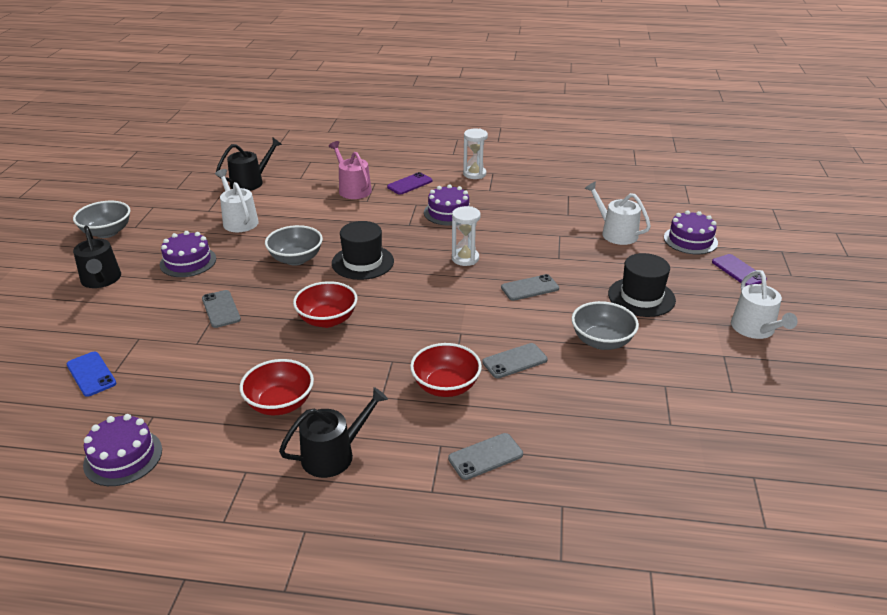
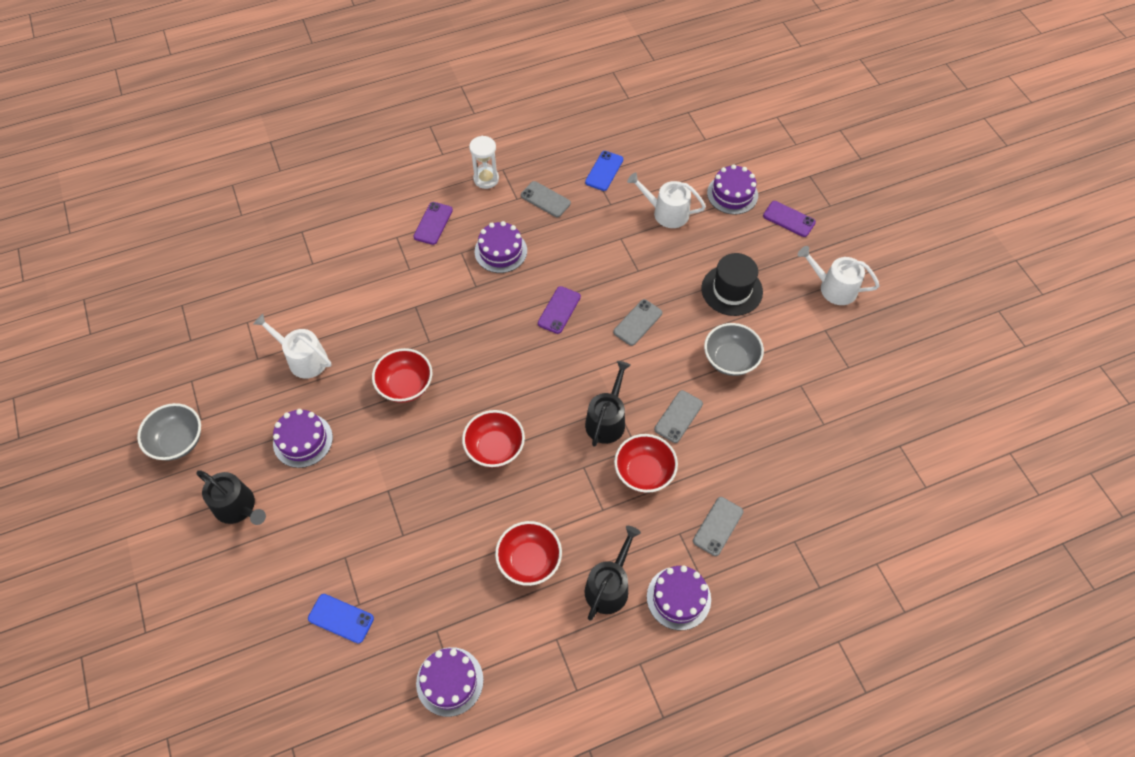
camera: 30 degrees left, 25 degrees up
grey phone [202,290,241,328] -> grey phone moved to [521,181,571,217]
black watering can [216,138,282,191] -> black watering can moved to [585,361,631,447]
grey bowl [265,225,323,266] -> red bowl [372,348,432,403]
pink watering can [329,141,372,199] -> none
black hat [332,221,394,280] -> none
white hourglass [452,206,481,266] -> purple phone [538,286,581,334]
white watering can [731,270,798,339] -> white watering can turned 150 degrees clockwise [798,246,880,305]
none -> blue phone [585,151,623,191]
none -> purple cake [647,566,711,630]

